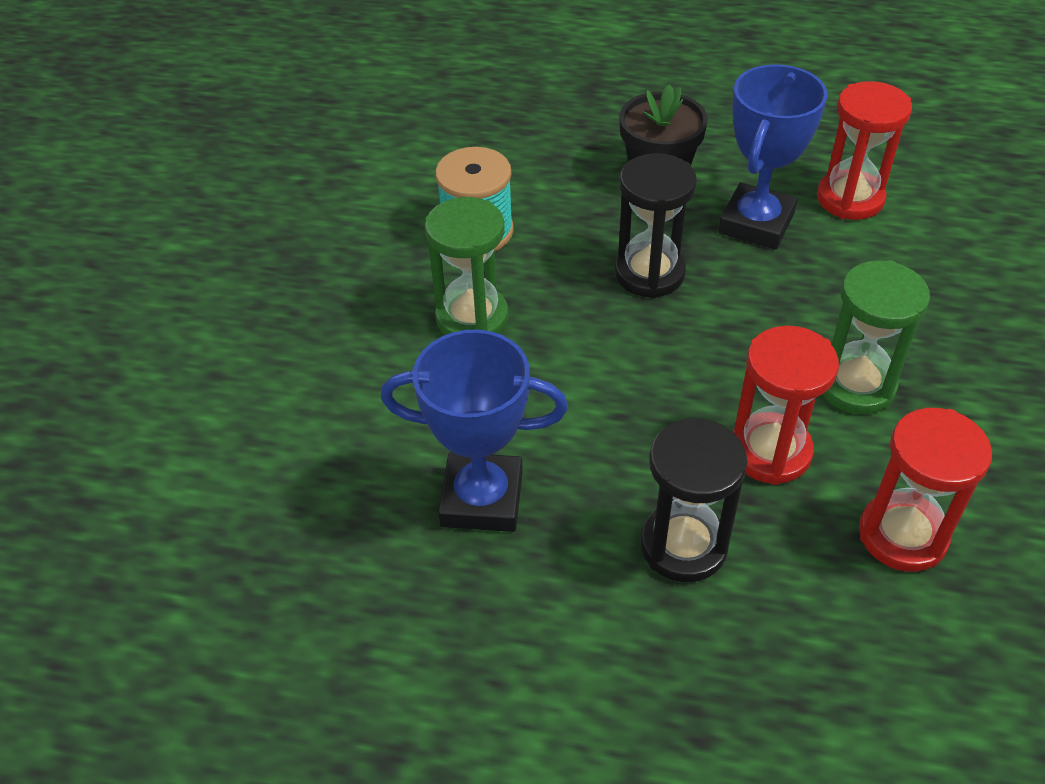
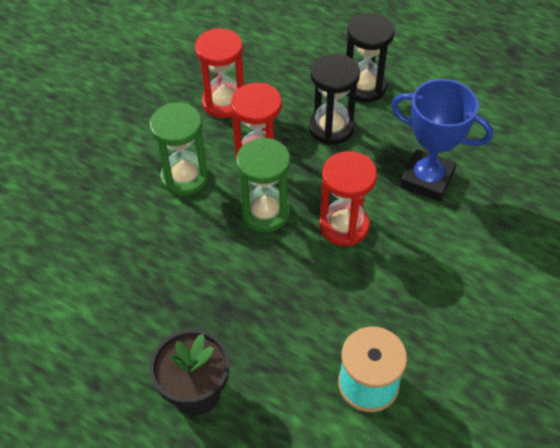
camera: 160 degrees left, 5 degrees up
green hourglass [425,197,508,335] -> green hourglass moved to [236,137,290,232]
black hourglass [614,153,697,298] -> black hourglass moved to [346,13,395,102]
blue trophy [718,64,828,249] -> none
red hourglass [817,81,912,220] -> red hourglass moved to [319,151,377,246]

